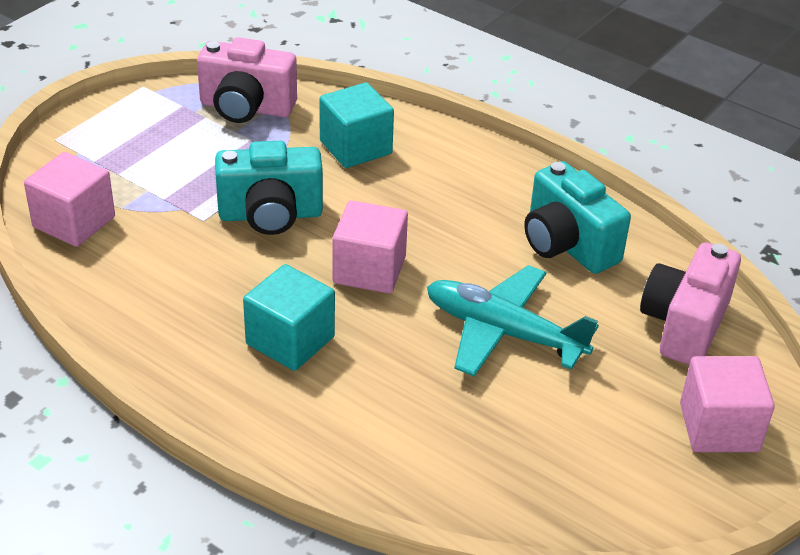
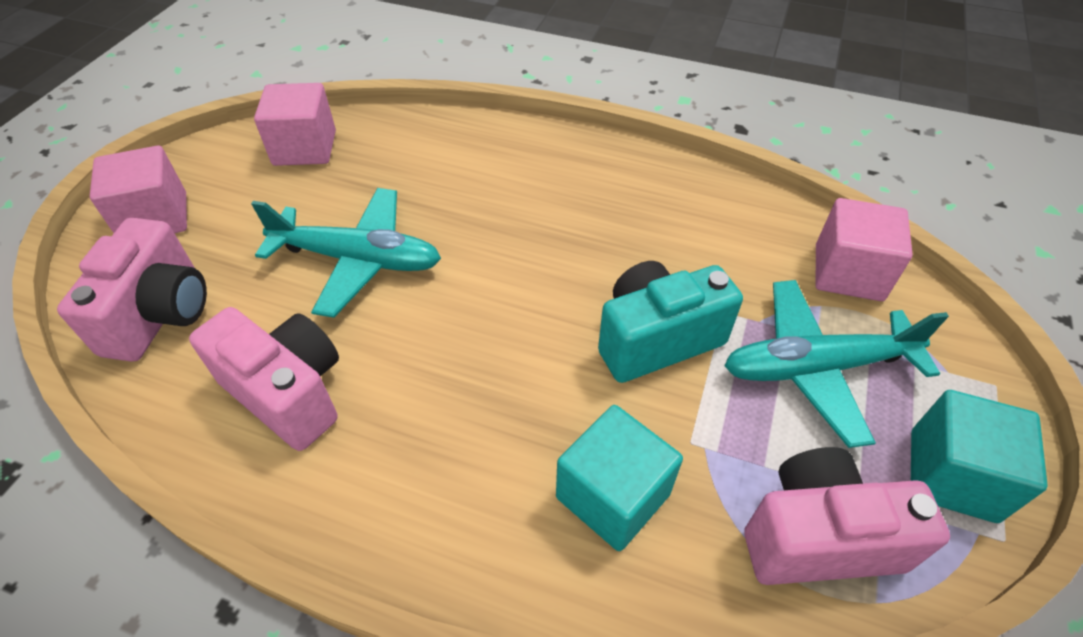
camera: 165 degrees right, 10 degrees up
turquoise cube [243,264,335,371] -> turquoise cube moved to [911,390,1048,523]
pink cube [333,200,408,293] -> pink cube moved to [254,83,336,166]
turquoise camera [524,161,631,274] -> pink camera [189,307,339,451]
none -> turquoise plane [724,280,949,448]

